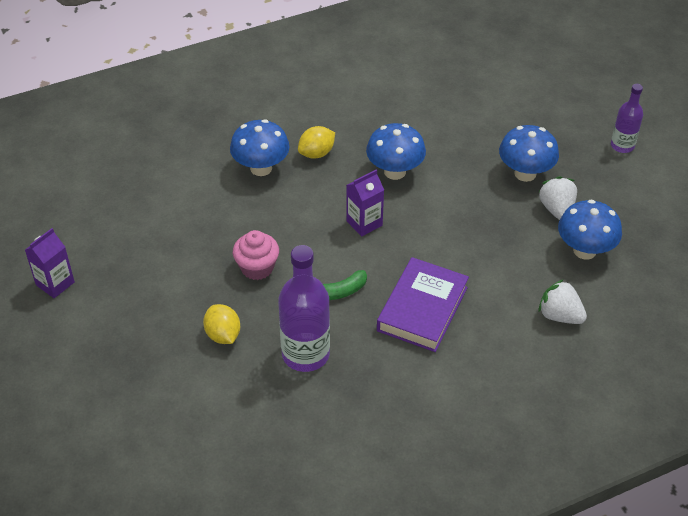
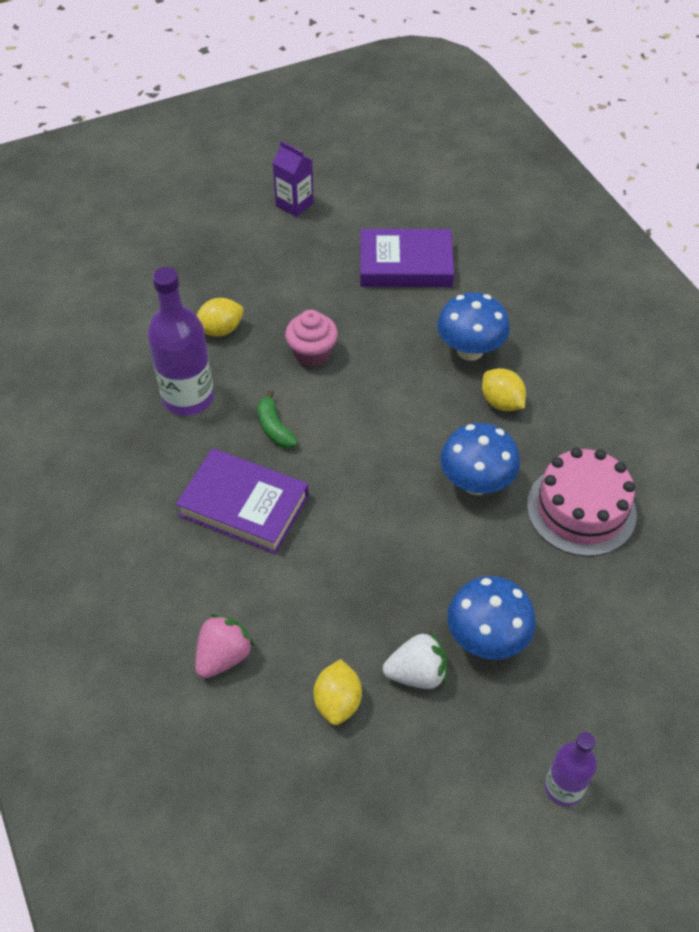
camera: 90 degrees right, 5 degrees up
purple carton [346,170,384,237] -> none
white strawberry [538,279,587,324] -> pink strawberry [195,614,254,678]
blue mushroom [558,200,622,260] -> yellow lemon [314,659,362,725]
none -> purple book [360,229,454,287]
none -> pink cake [527,448,637,557]

